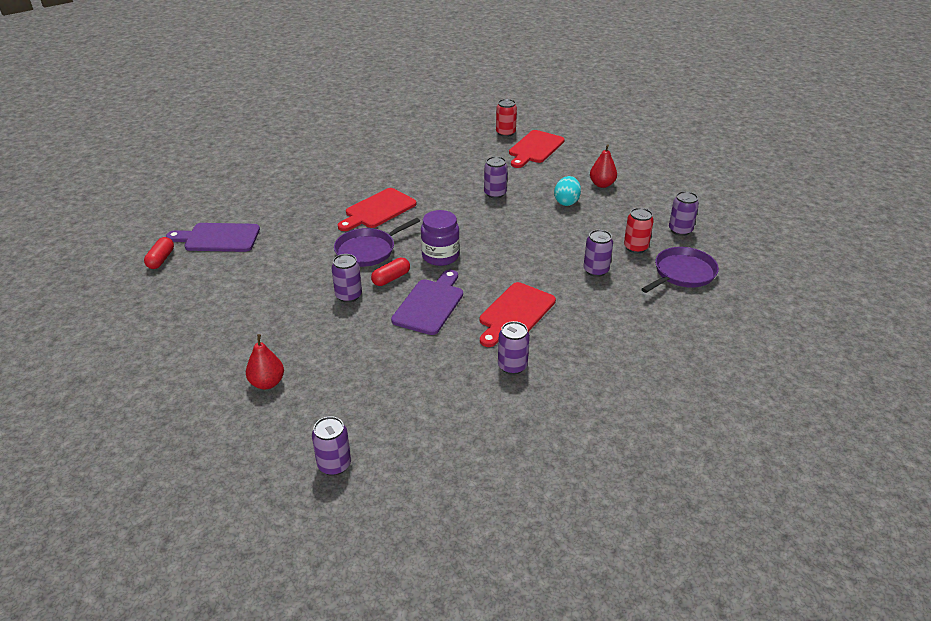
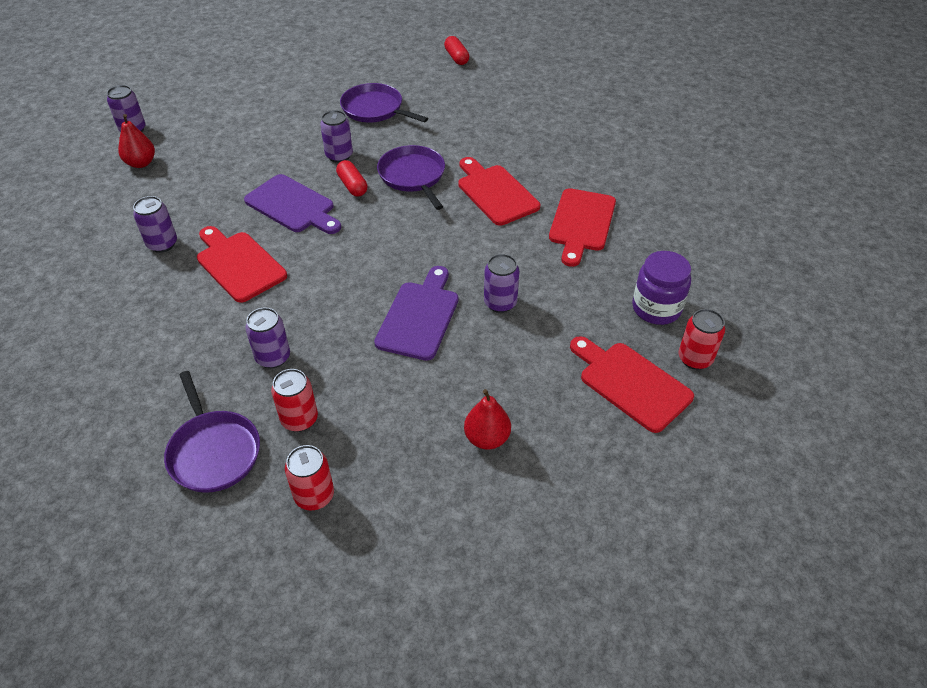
camera: 105 degrees right, 10 degrees up
red capsule [144,237,174,269] -> red capsule turned 45 degrees clockwise [444,36,469,65]
purple cutting board [166,223,260,252] -> purple cutting board moved to [374,266,458,361]
red pear [246,334,284,389] -> red pear moved to [118,114,155,168]
purple jar [421,210,459,266] -> purple jar moved to [632,251,691,325]
turquoise egg [554,176,581,206] -> none
purple can [669,191,699,236] -> red can [285,445,334,510]
none -> purple pan [340,83,428,123]
none -> red cutting board [549,188,616,267]

